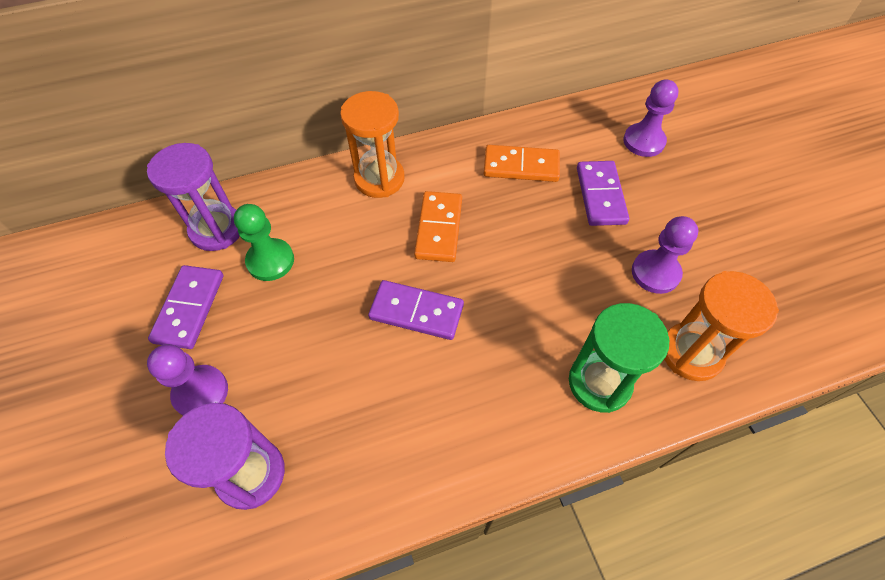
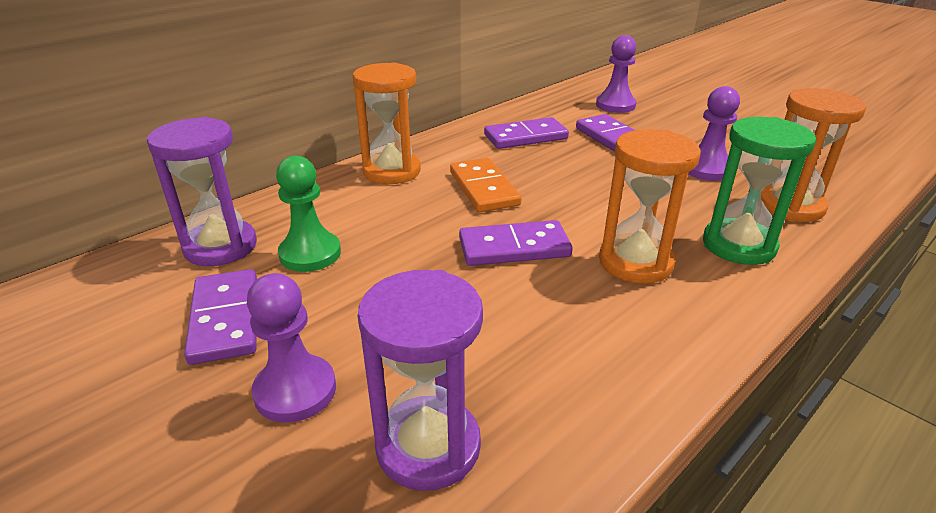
camera: 25 degrees left, 25 degrees down
orange domino [484,145,560,182] -> purple domino [484,117,569,149]
none -> orange hourglass [599,129,701,284]

